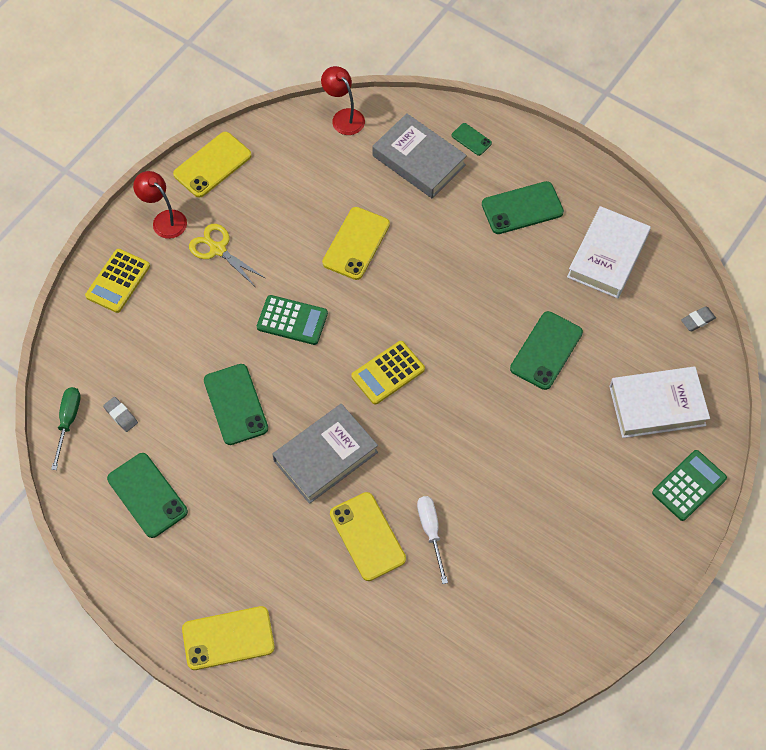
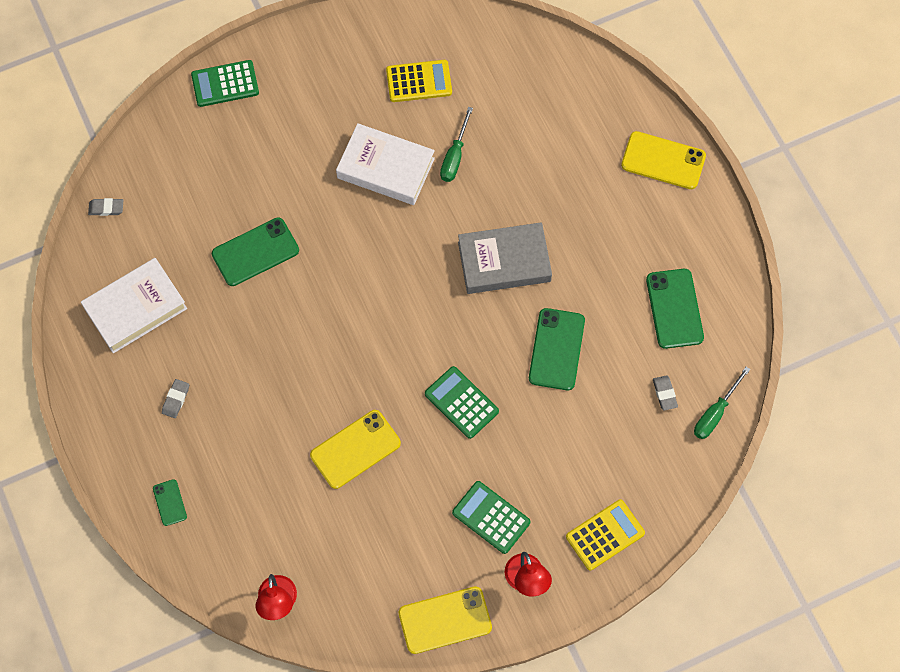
camera: 150 degrees left, 5 degrees up
yellow scissors [189,224,265,285] -> green calculator [452,481,531,554]
yellow phone [330,492,406,581] -> none
yellow calculator [351,341,425,405] -> yellow calculator moved to [386,60,452,102]
grey book [373,113,467,198] -> none
white screwdriver [417,496,448,584] -> green screwdriver [440,107,473,182]
green phone [482,181,564,234] -> grey eraser [162,379,189,418]
white book [609,367,710,438] -> white book moved to [336,123,435,205]

